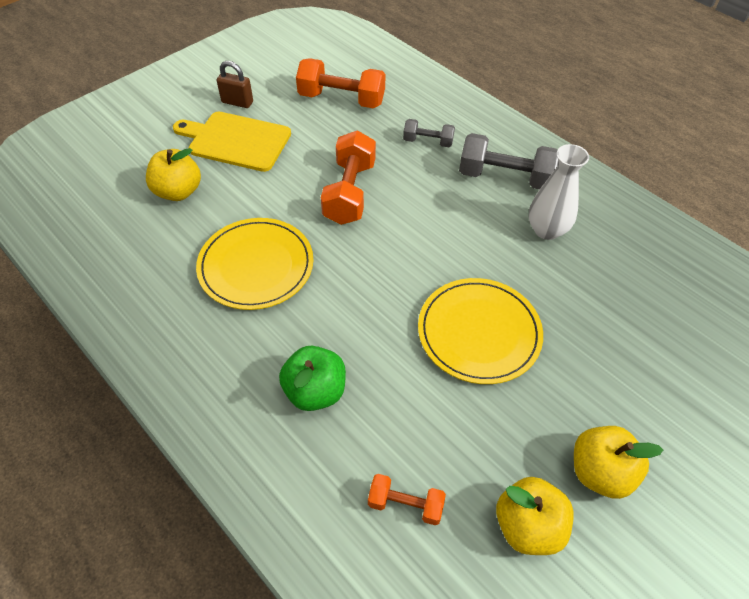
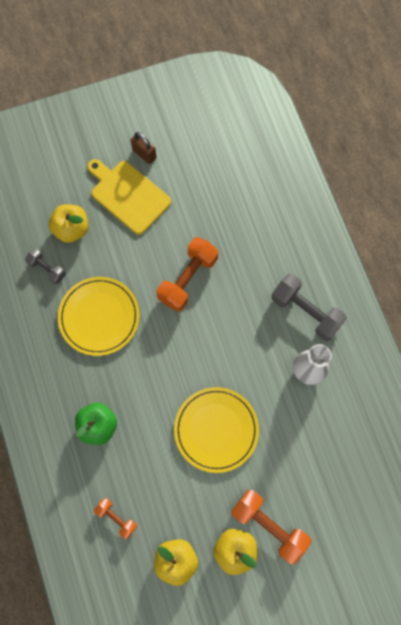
camera: 25 degrees right, 20 degrees up
orange dumbbell [296,58,386,109] -> orange dumbbell moved to [231,490,312,564]
grey dumbbell [403,119,455,147] -> grey dumbbell moved to [25,249,66,284]

